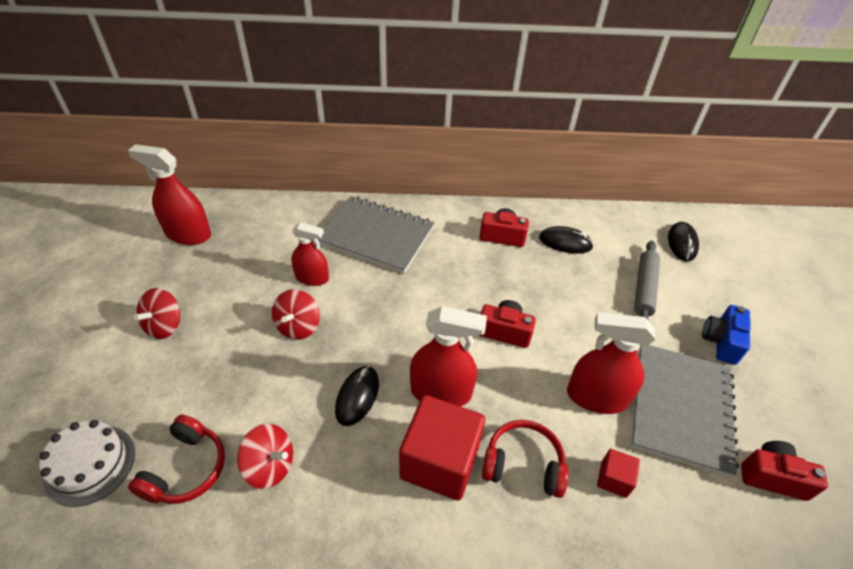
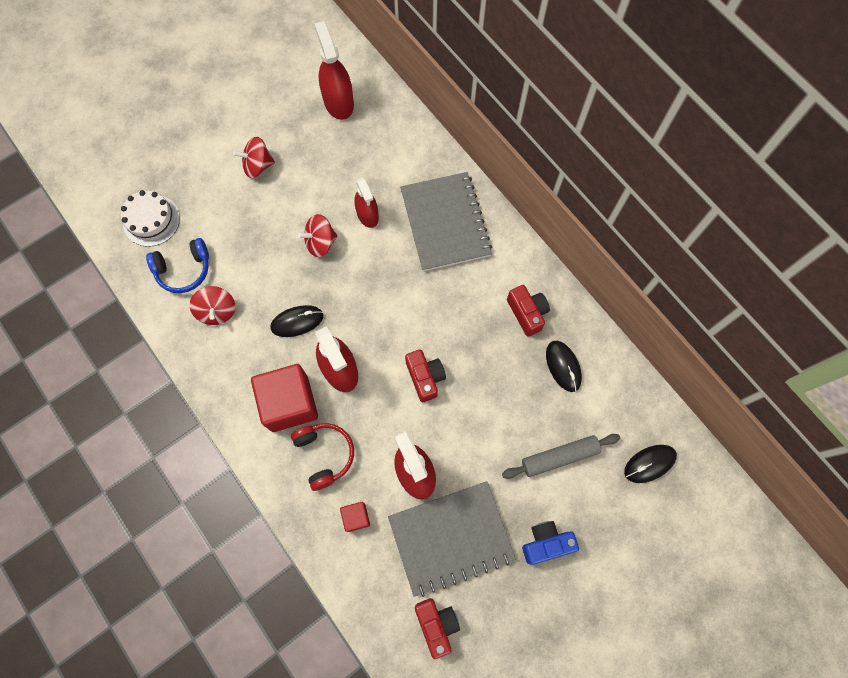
camera: 55 degrees right, 25 degrees up
red headphones [128,415,225,504] -> blue headphones [146,238,209,293]

